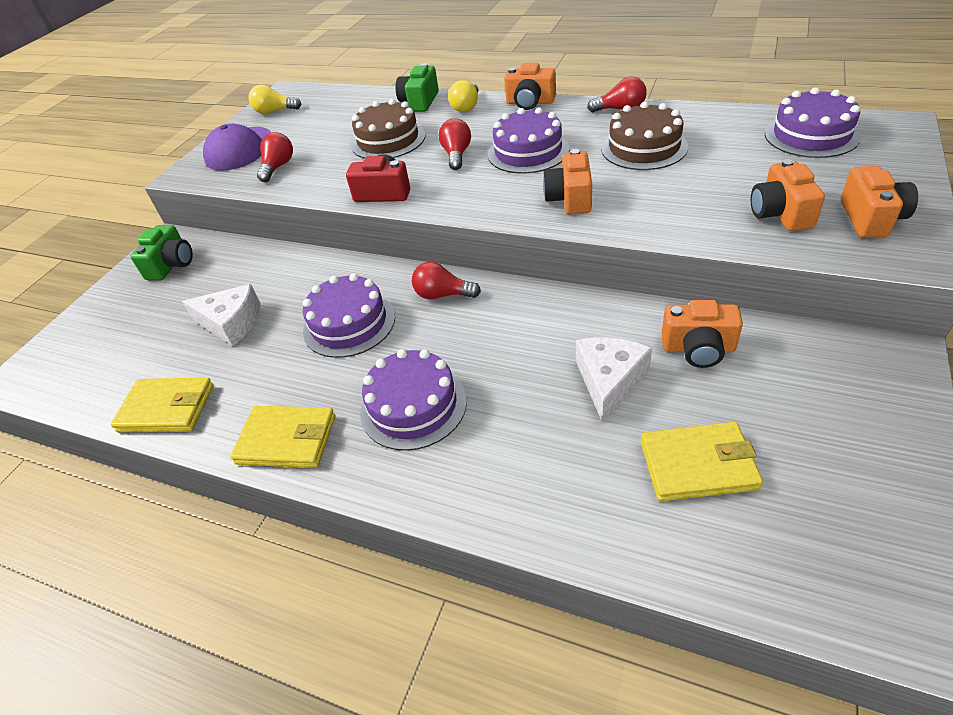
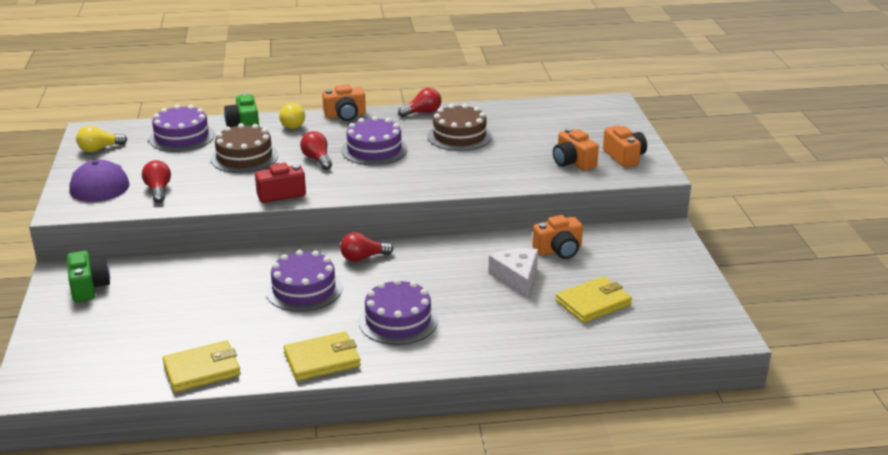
camera: 35 degrees left, 15 degrees down
white cheese [182,284,261,346] -> none
orange camera [543,149,592,214] -> none
purple cake [765,87,861,158] -> purple cake moved to [149,105,215,152]

